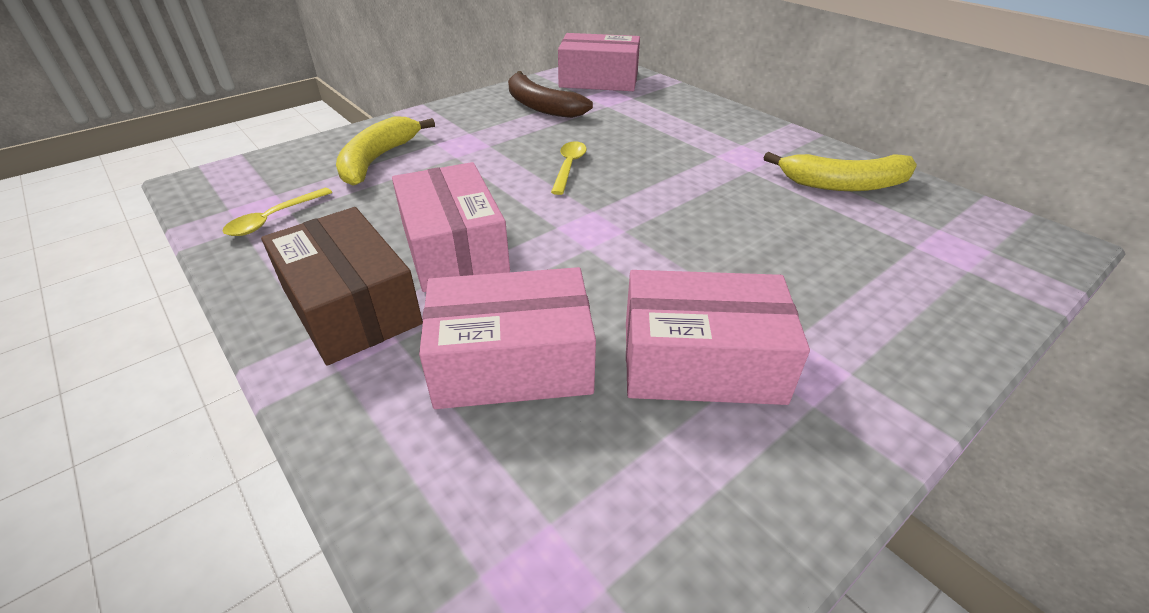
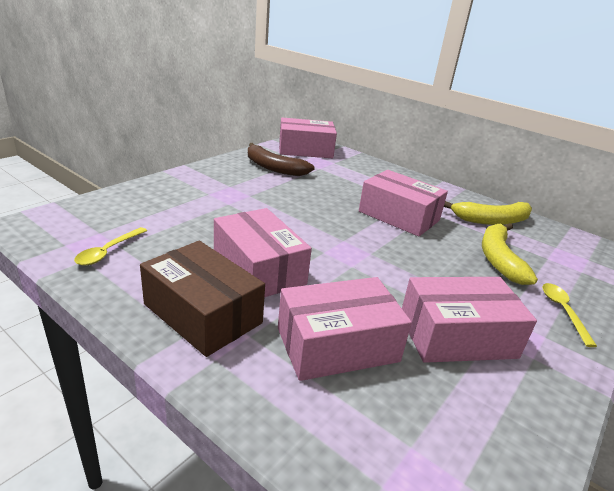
camera: 15 degrees left, 10 degrees down
yellow banana [336,116,435,186] -> yellow banana moved to [482,223,538,285]
yellow spoon [551,142,587,195] -> yellow spoon moved to [542,283,597,347]
none -> pink box [359,170,448,237]

